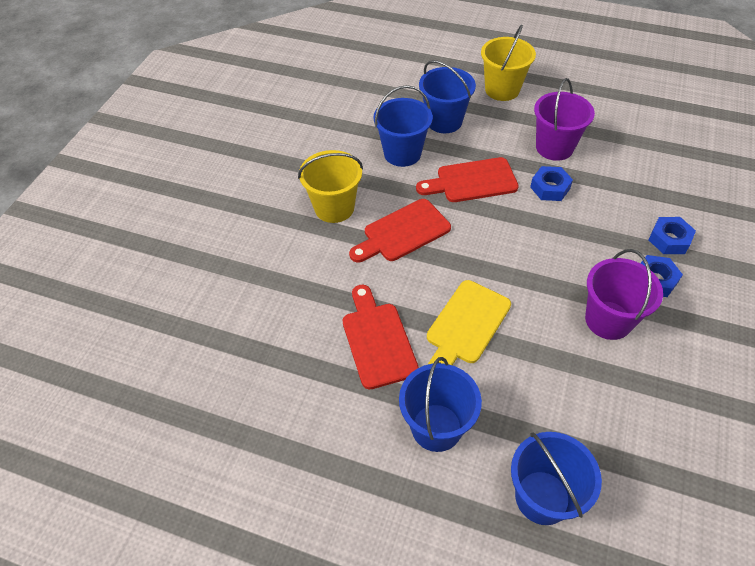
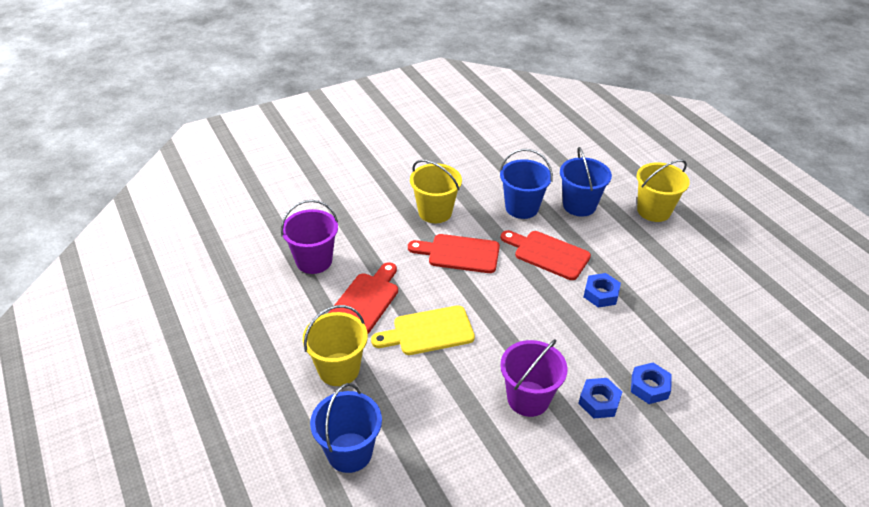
camera: 40 degrees right, 10 degrees down
blue bucket [399,357,482,452] -> yellow bucket [303,305,368,386]
purple bucket [534,78,595,161] -> purple bucket moved to [281,200,338,274]

